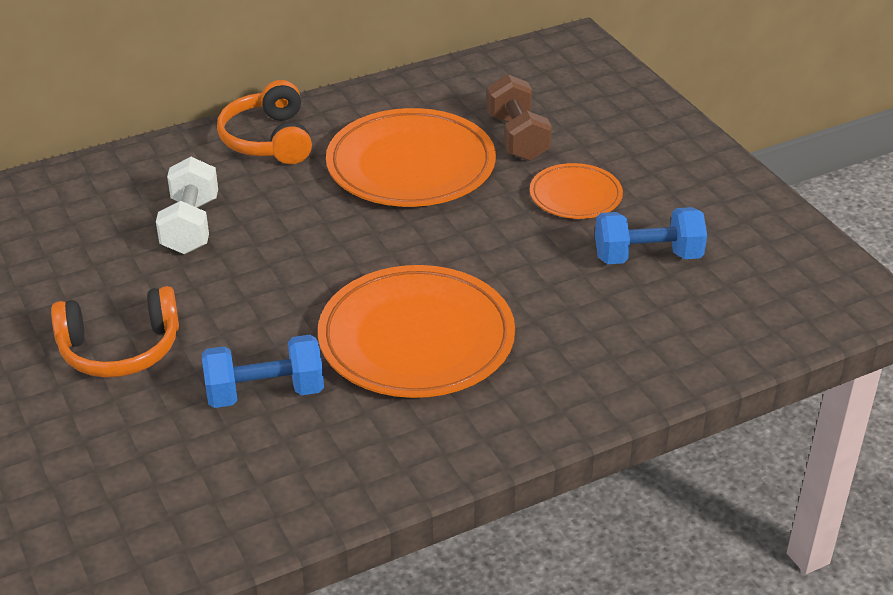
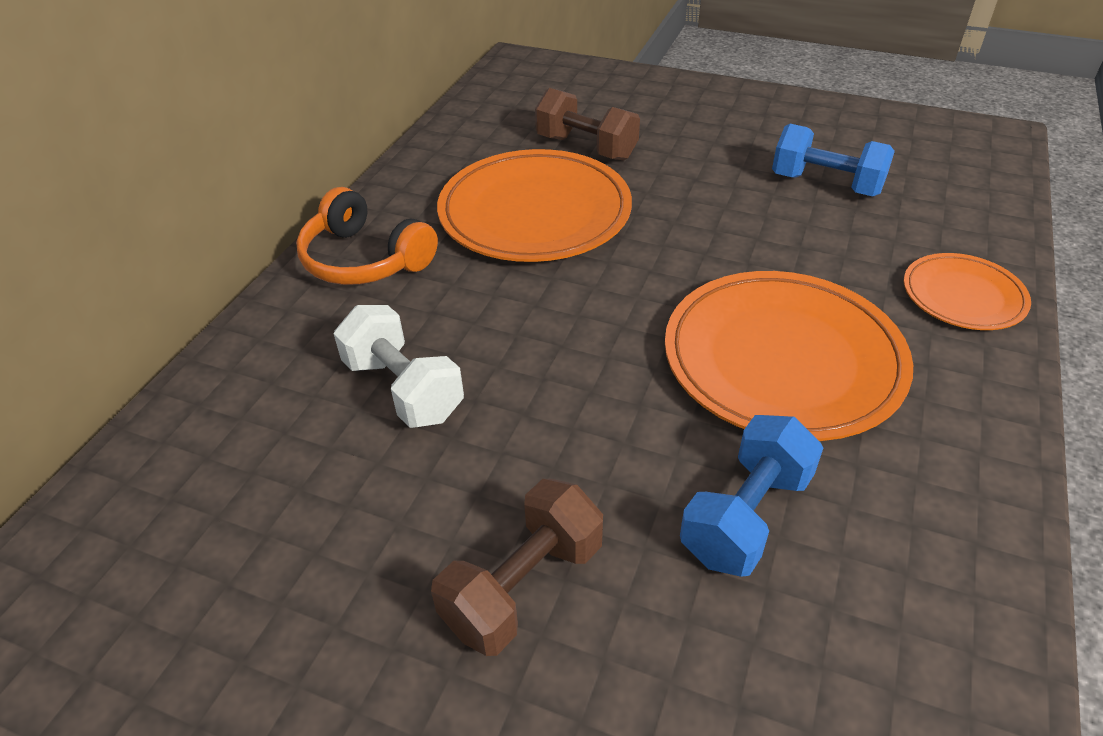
camera: 40 degrees left, 5 degrees up
orange headphones [51,286,179,378] -> brown dumbbell [431,479,603,656]
orange plate [530,163,623,219] -> orange plate moved to [904,253,1031,330]
blue dumbbell [595,207,707,264] -> blue dumbbell turned 75 degrees clockwise [772,124,895,196]

